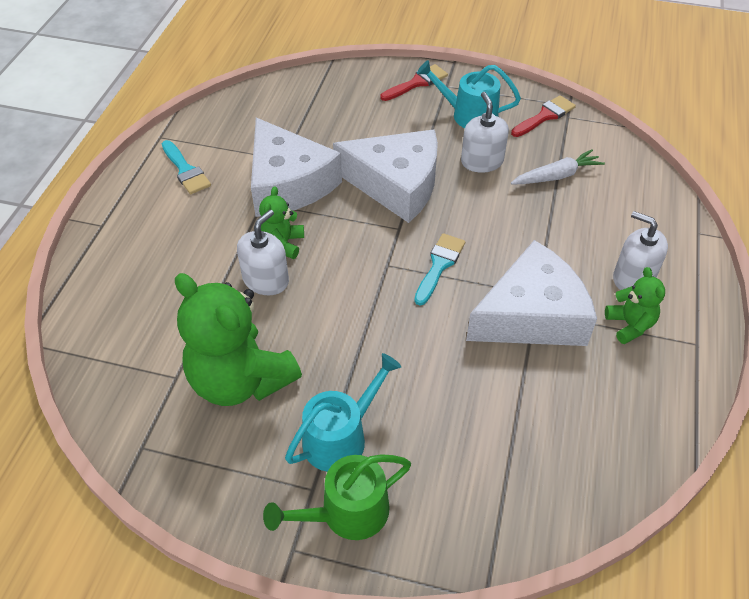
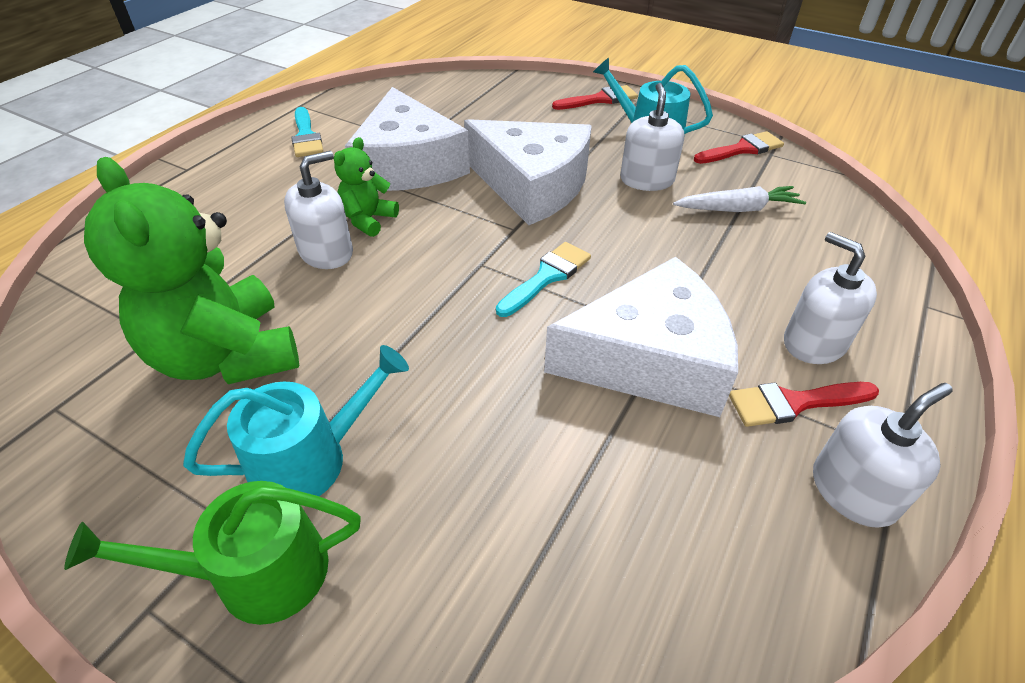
camera: 15 degrees right, 5 degrees down
green teddy bear [605,267,665,344] -> red brush [729,382,879,427]
none -> white soap dispenser [813,383,953,528]

